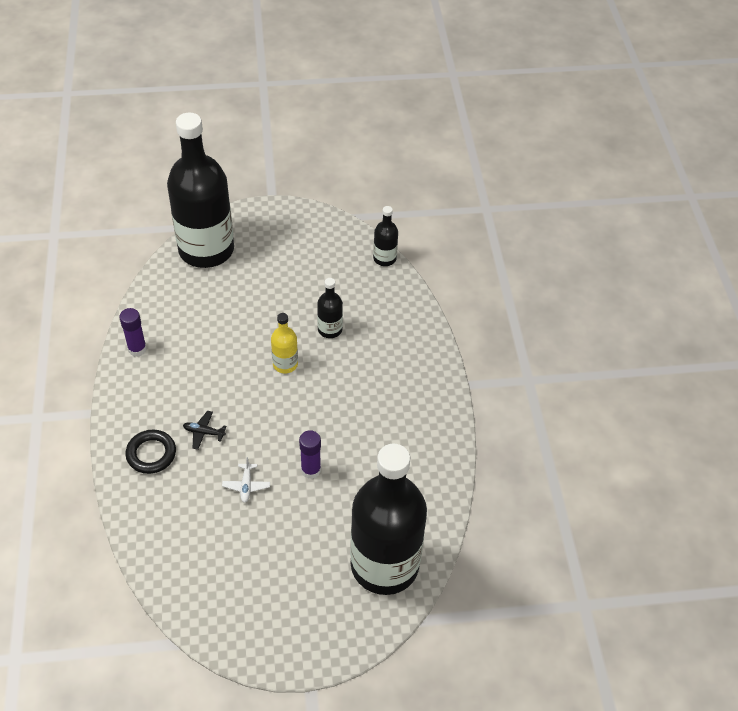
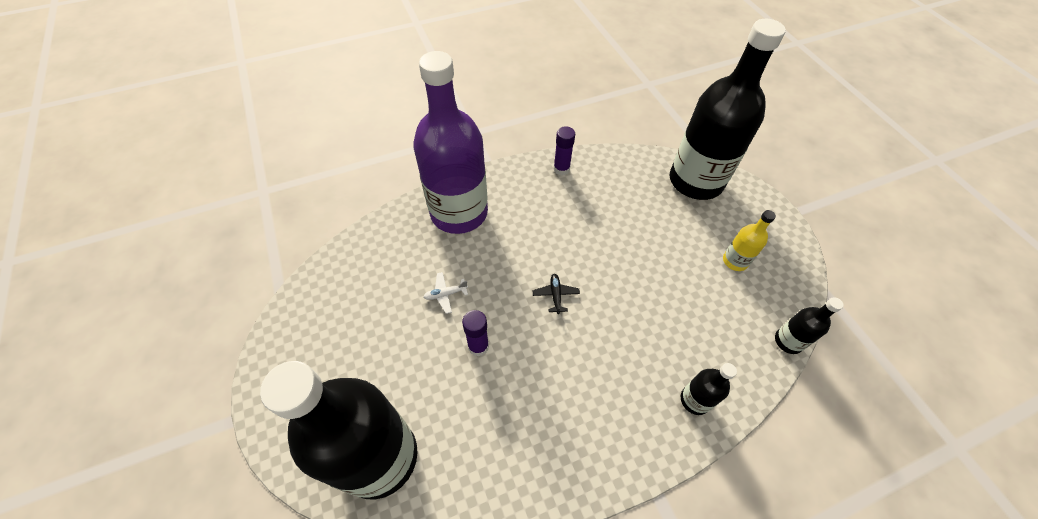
camera: 75 degrees right, 5 degrees up
black ring [125,430,176,474] -> purple bottle [413,51,488,234]
black plane [183,411,227,450] -> black plane moved to [533,274,580,314]
yellow bottle [271,313,298,373] -> yellow bottle moved to [723,210,776,271]
black bottle [317,278,343,338] -> black bottle moved to [681,363,737,415]

